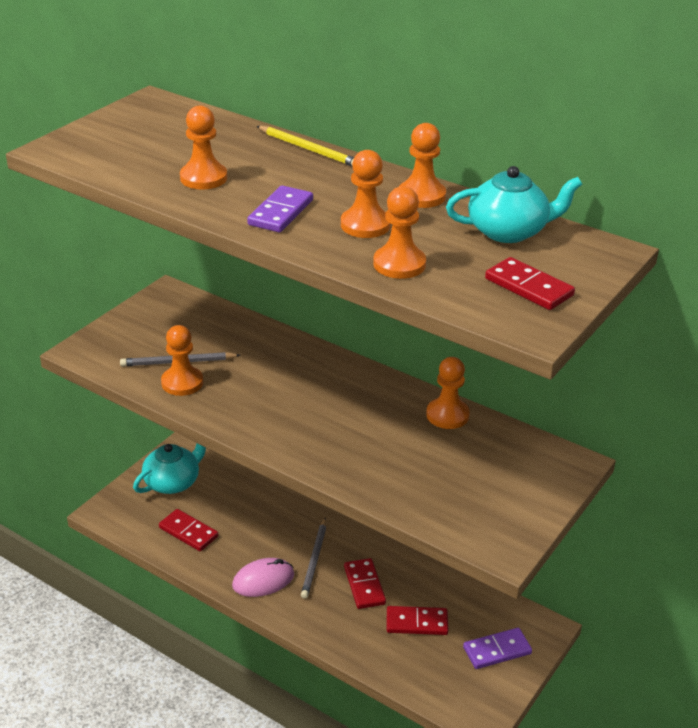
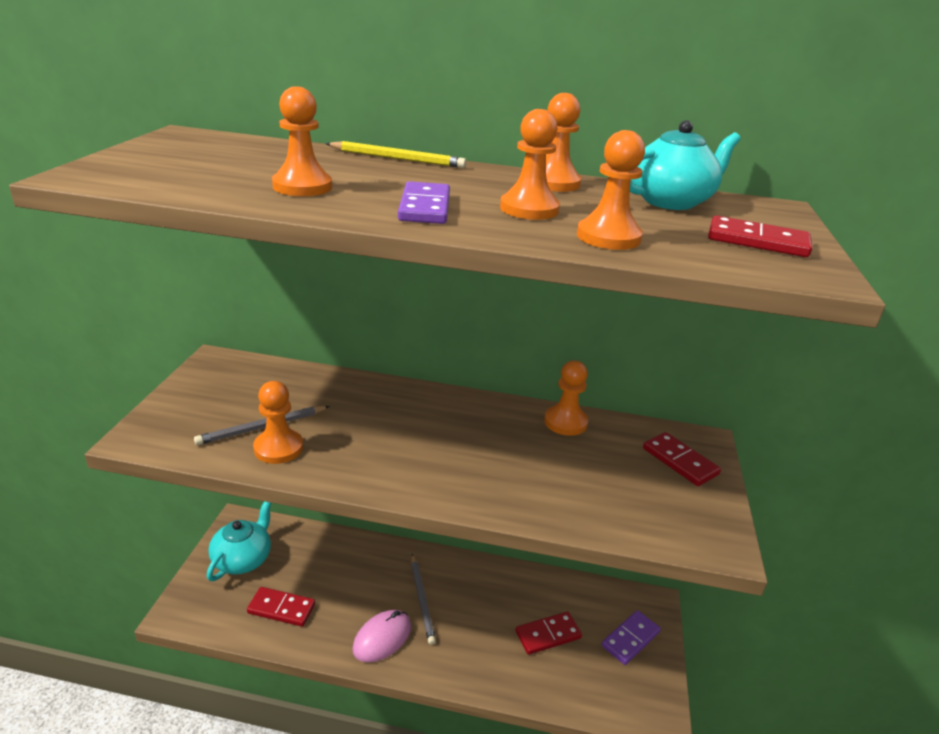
camera: 25 degrees left, 5 degrees down
red domino [344,558,386,609] -> red domino moved to [643,432,721,486]

